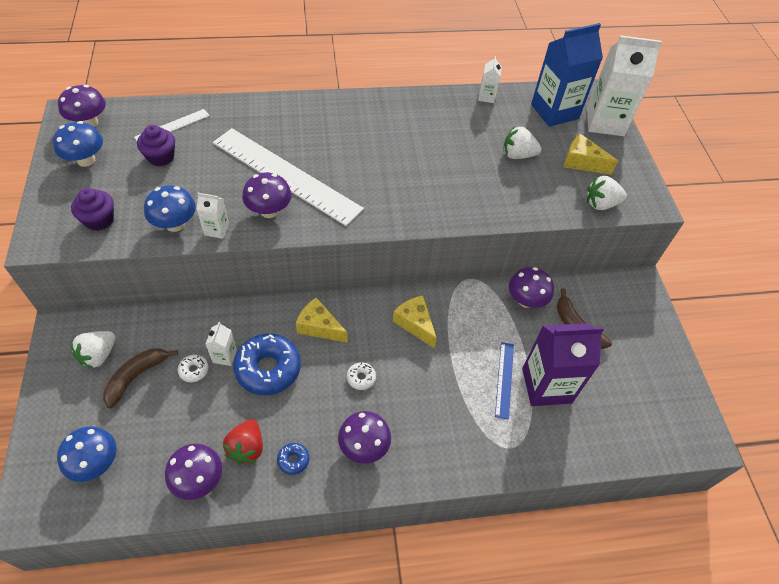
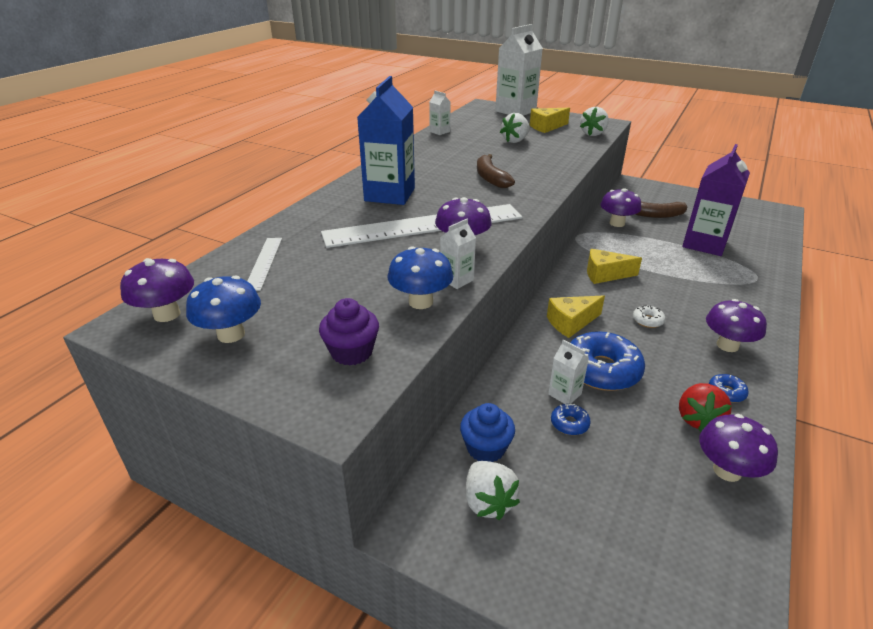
camera: 50 degrees left, 20 degrees down
blue mushroom [57,427,116,482] -> none
brown banana [103,348,178,408] -> brown banana moved to [477,154,515,188]
purple cupcake [137,125,175,166] -> none
white donut [178,355,209,382] -> blue donut [551,404,591,435]
red strawberry [223,419,263,464] -> red strawberry turned 60 degrees clockwise [679,383,732,432]
blue ruler [495,342,514,420] -> none
blue carton [531,23,603,127] -> blue carton moved to [357,76,415,205]
none -> blue cupcake [460,403,515,462]

